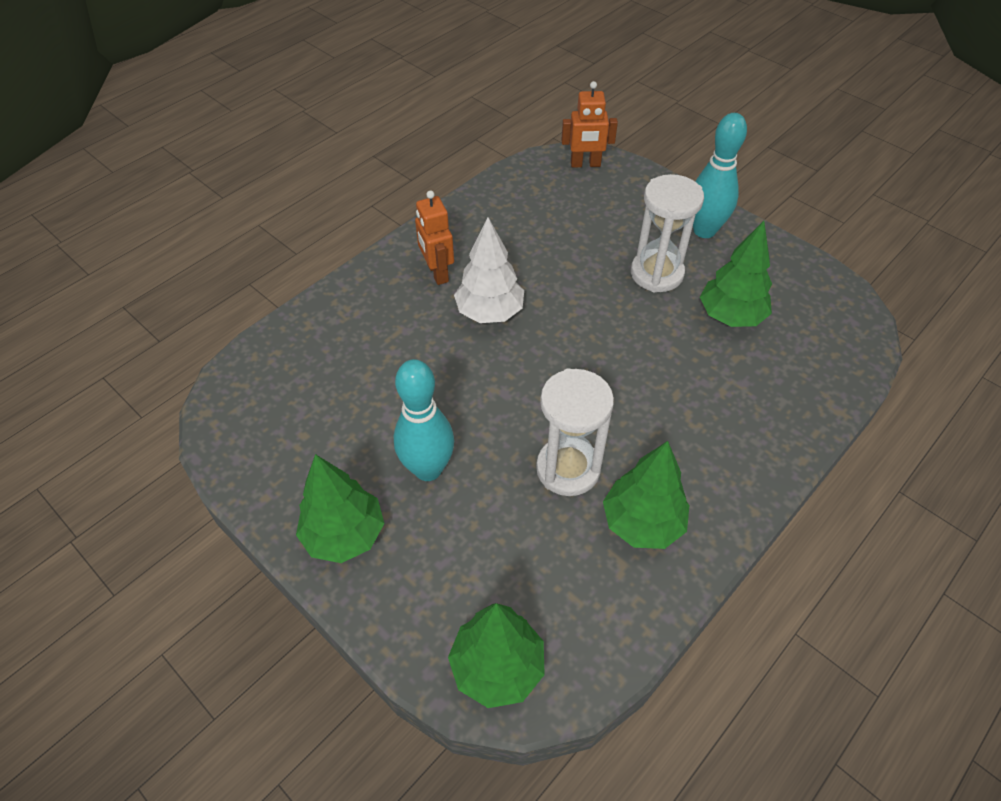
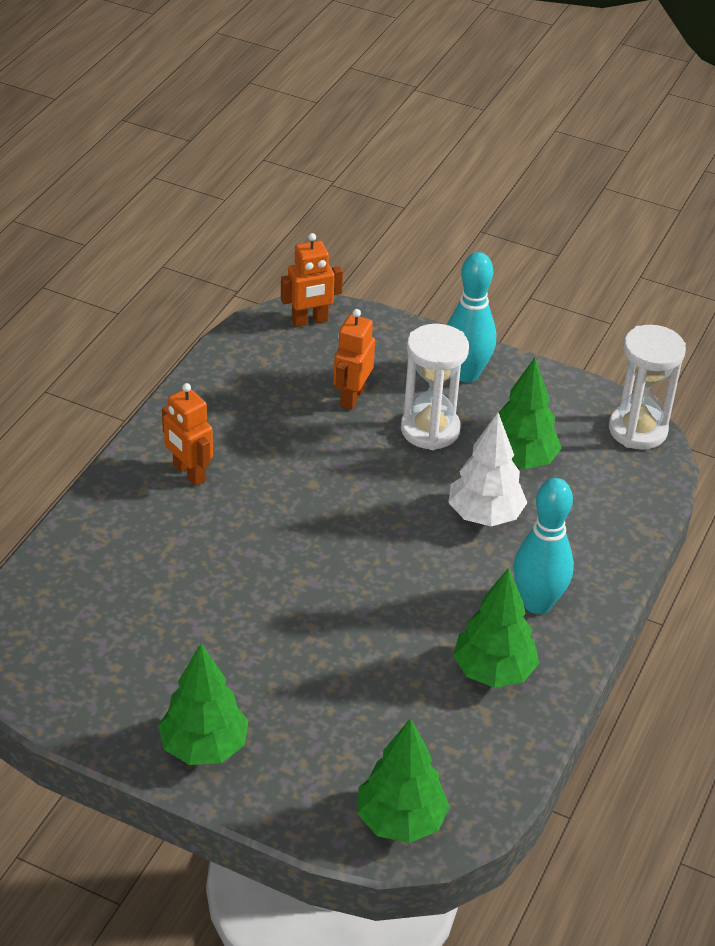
camera: 20 degrees left, 10 degrees down
turquoise bowling pin [394,359,454,481] -> turquoise bowling pin moved to [513,478,574,614]
white tree [454,217,524,323] -> white tree moved to [448,413,527,526]
white hourglass [536,368,614,496] -> white hourglass moved to [609,325,686,450]
none -> orange robot [333,309,375,410]

